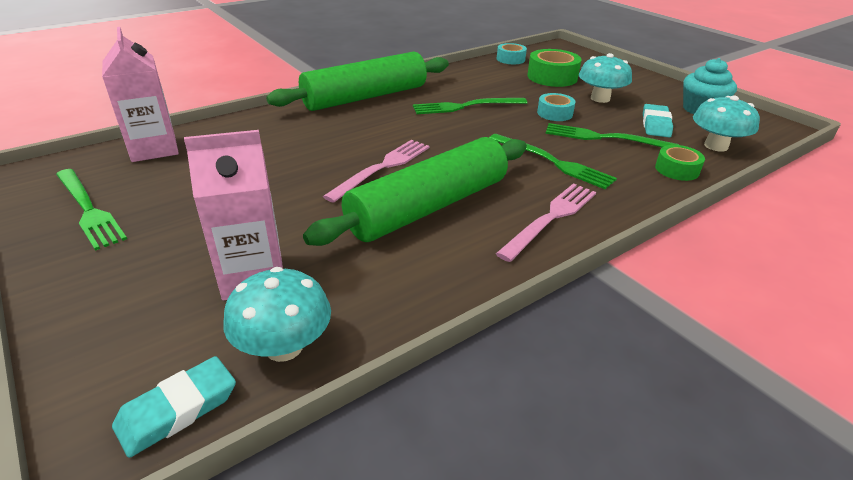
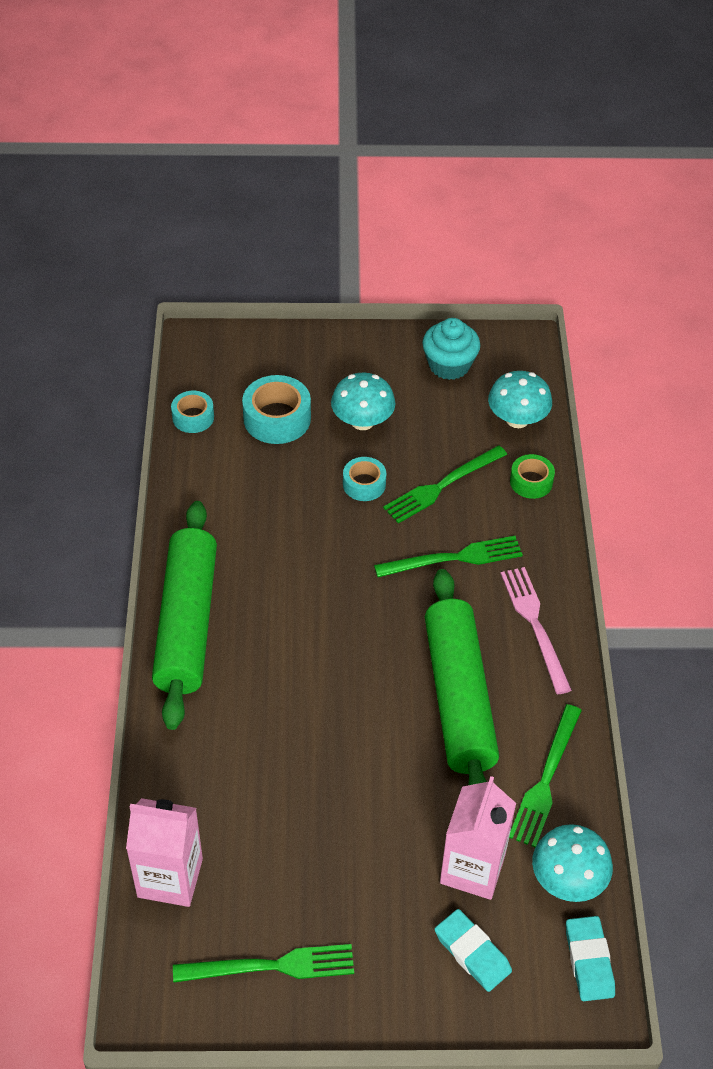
camera: 55 degrees left, 15 degrees up
pink fork [323,140,430,203] -> none
green fork [413,98,527,114] -> green fork moved to [509,704,582,847]
green tape [527,49,582,87] -> turquoise tape [242,375,311,444]
turquoise eraser [643,104,673,137] -> turquoise eraser moved to [435,909,512,992]

